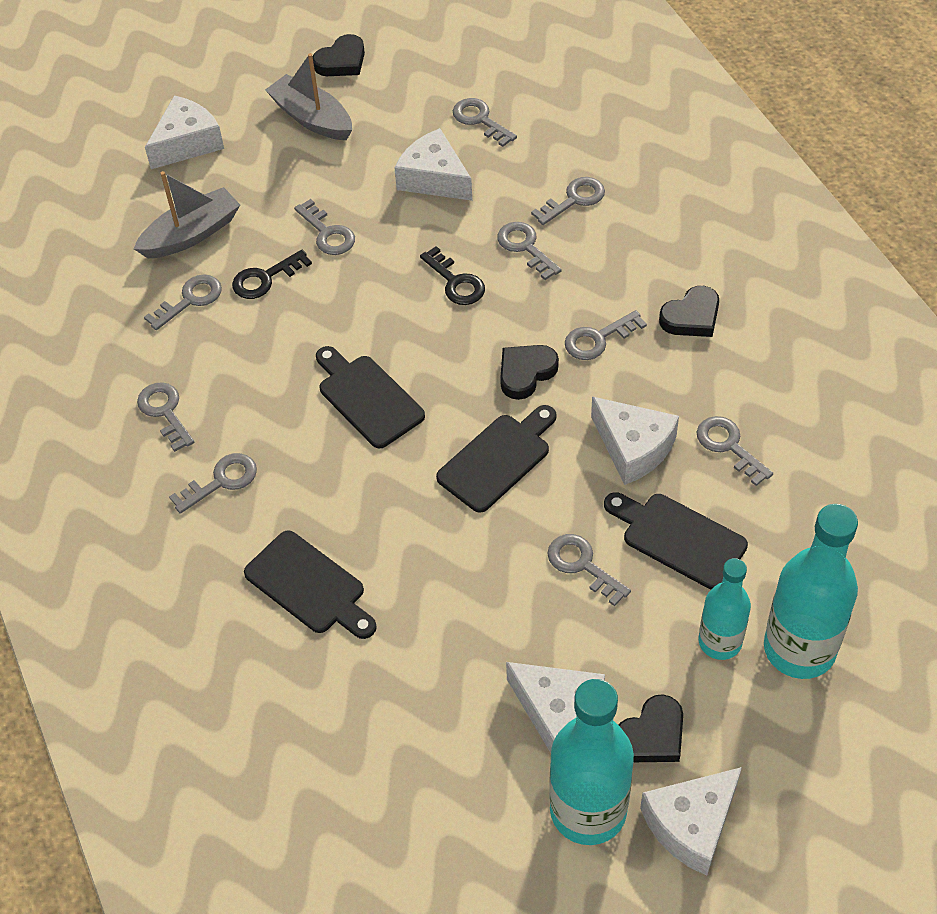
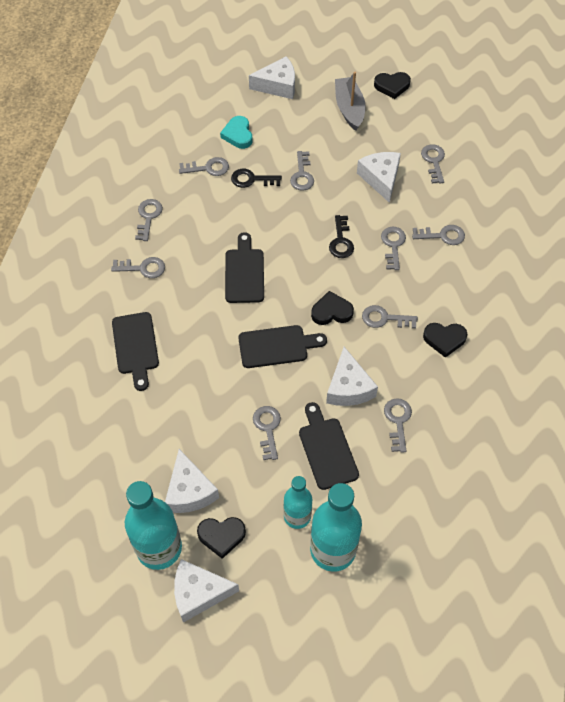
camera: 35 degrees right, 5 degrees up
grey boat [134,171,240,258] -> turquoise heart [220,116,252,149]

